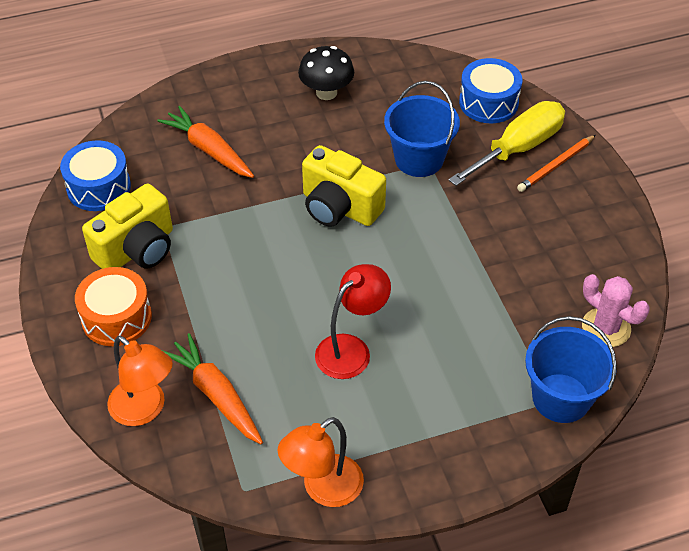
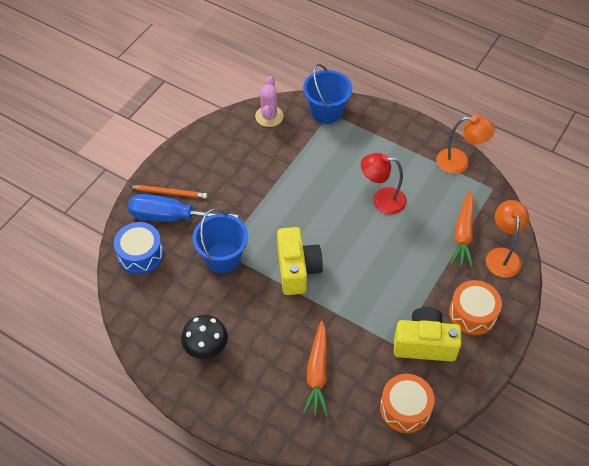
camera: 130 degrees left, 5 degrees up
blue drum [60,140,131,211] -> orange drum [380,374,435,433]
yellow screwdriver [448,101,565,186] -> blue screwdriver [128,194,238,222]

